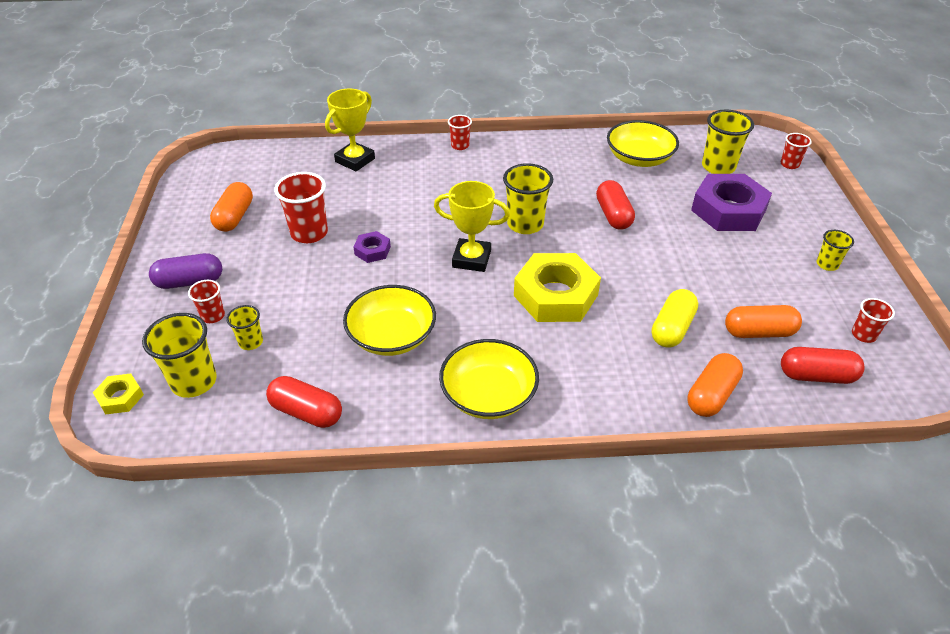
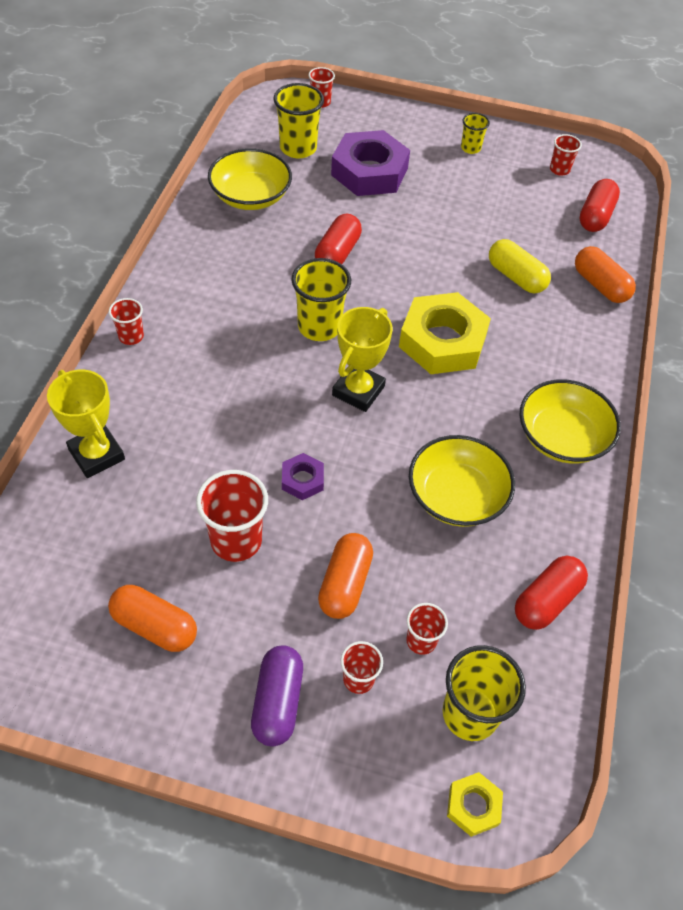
camera: 75 degrees left, 10 degrees up
yellow cup [226,305,263,350] -> red cup [406,603,448,655]
red capsule [596,180,635,230] -> red capsule turned 75 degrees counterclockwise [315,214,362,264]
orange capsule [725,305,802,338] -> orange capsule moved to [318,533,373,619]

